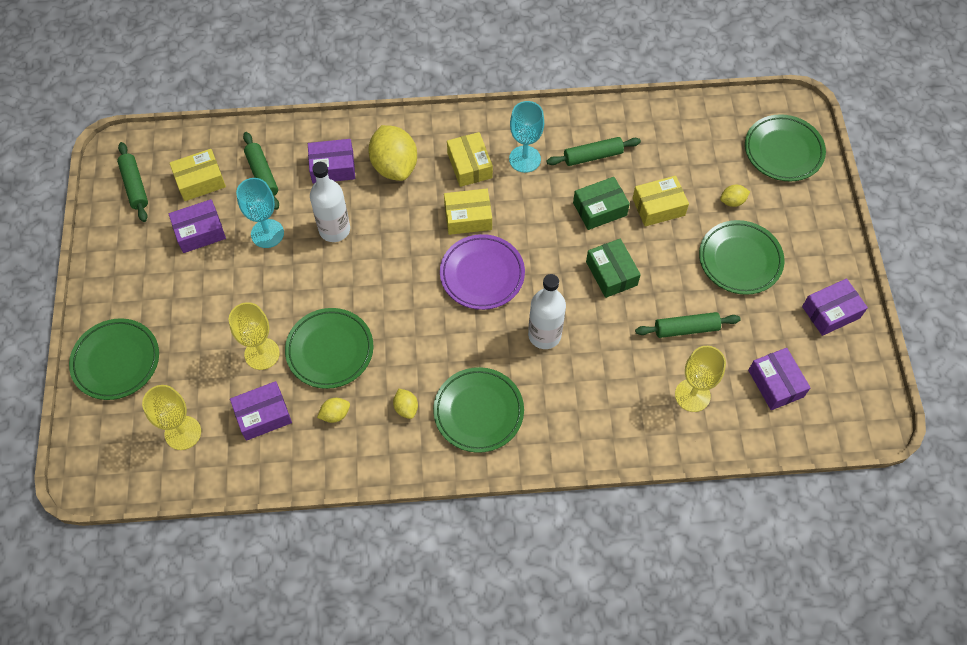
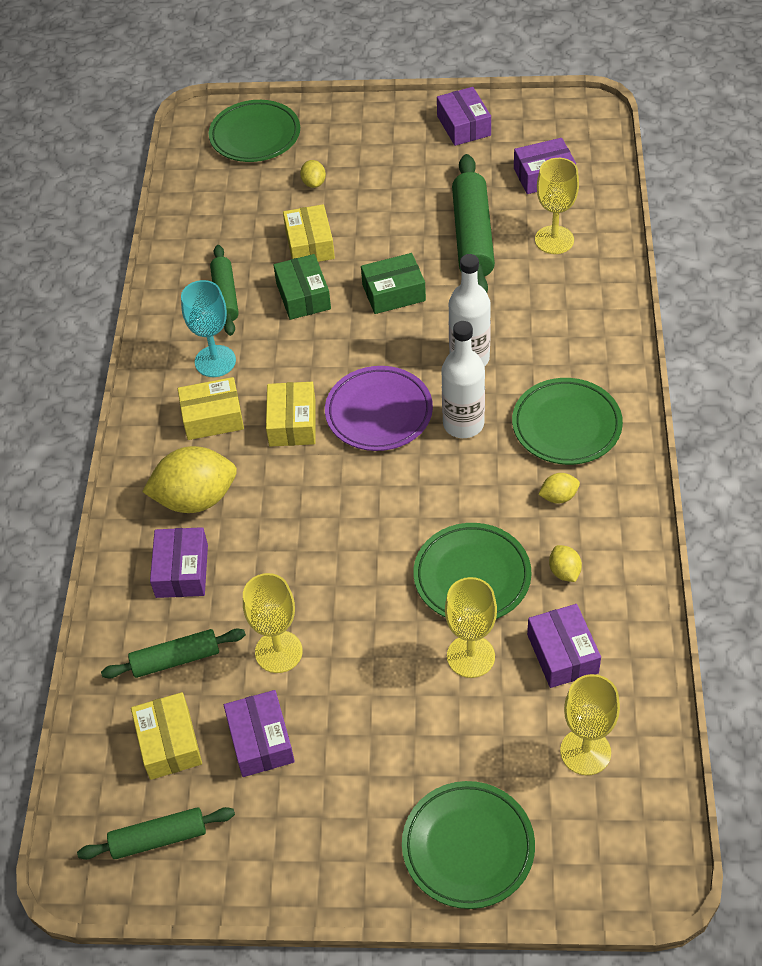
camera: 80 degrees left, 10 degrees down
turquoise goblet [236,178,284,248] -> yellow goblet [243,573,303,673]
white bottle [310,162,350,242] -> white bottle moved to [441,321,485,438]
green rolling pin [635,312,741,338] -> green rolling pin [452,154,495,293], size x1.66
green plate [699,220,785,295] -> none

